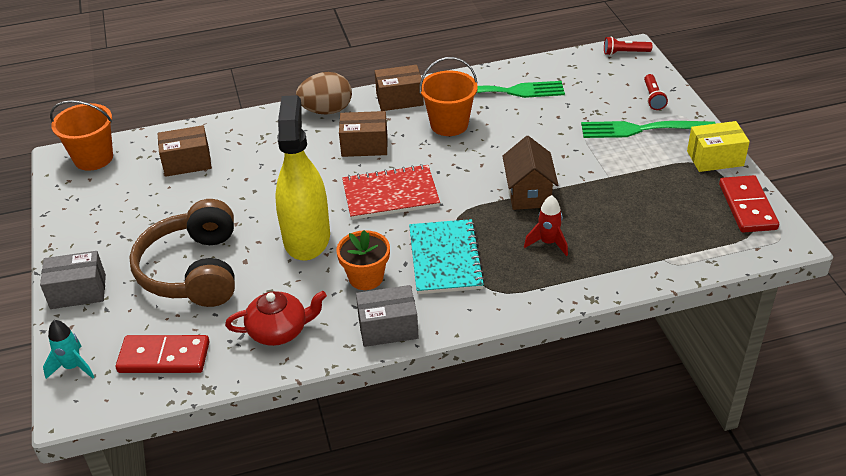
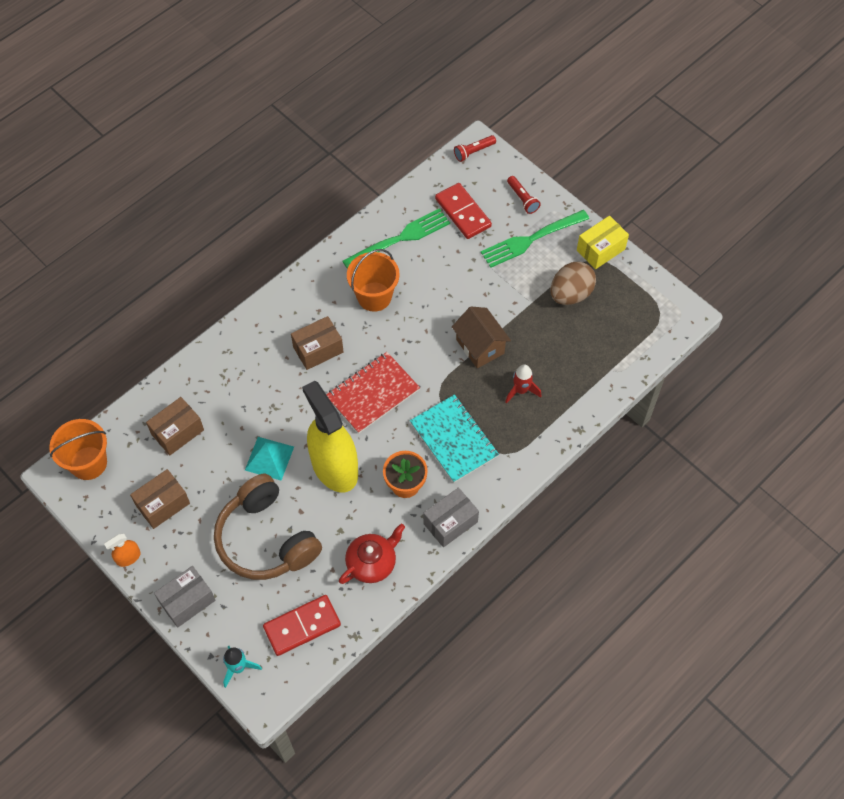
camera: 30 degrees left, 20 degrees up
brown egg [296,72,352,115] -> brown egg moved to [550,262,596,305]
brown box [375,65,424,111] -> brown box moved to [130,469,190,529]
red domino [719,175,779,233] -> red domino moved to [435,183,492,239]
none -> orange spray bottle [104,534,141,567]
none -> turquoise pyramid [245,437,294,480]

